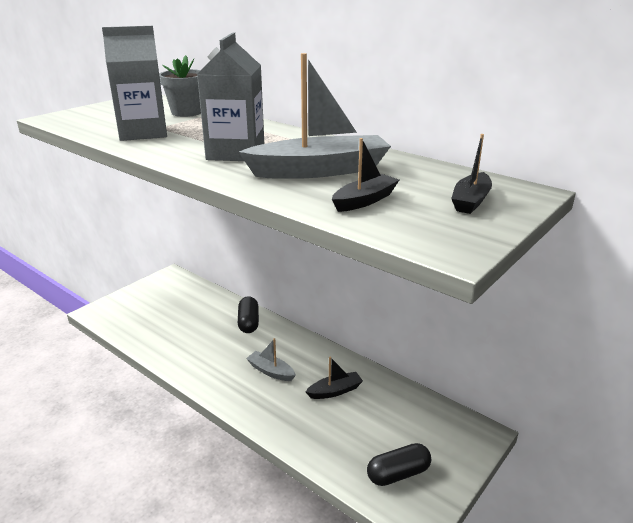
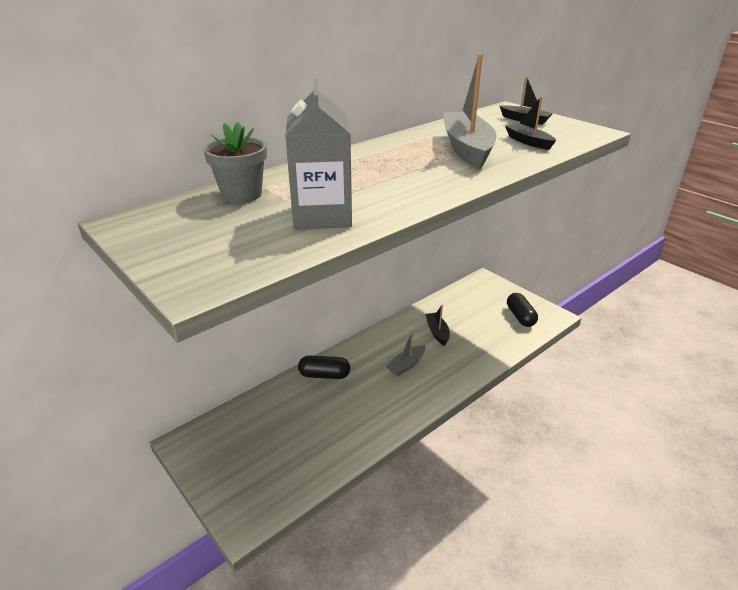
camera: 80 degrees left, 5 degrees up
grey carton [197,33,264,161] -> none

